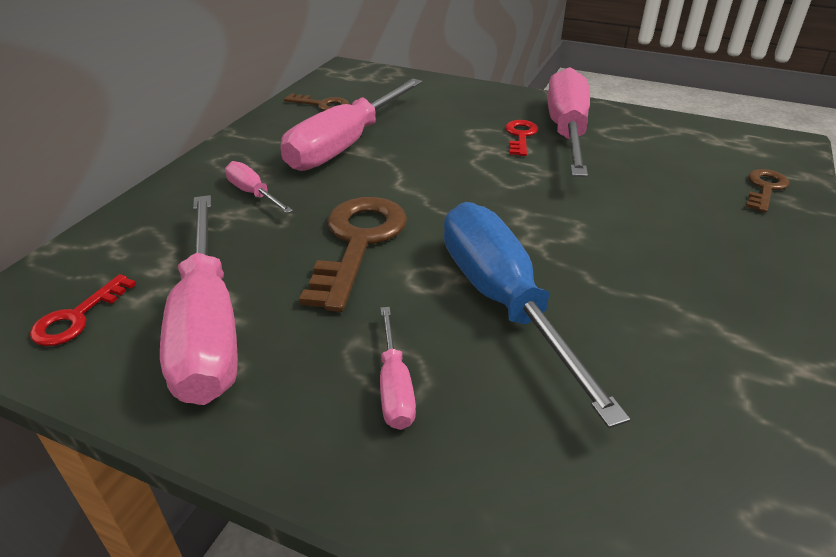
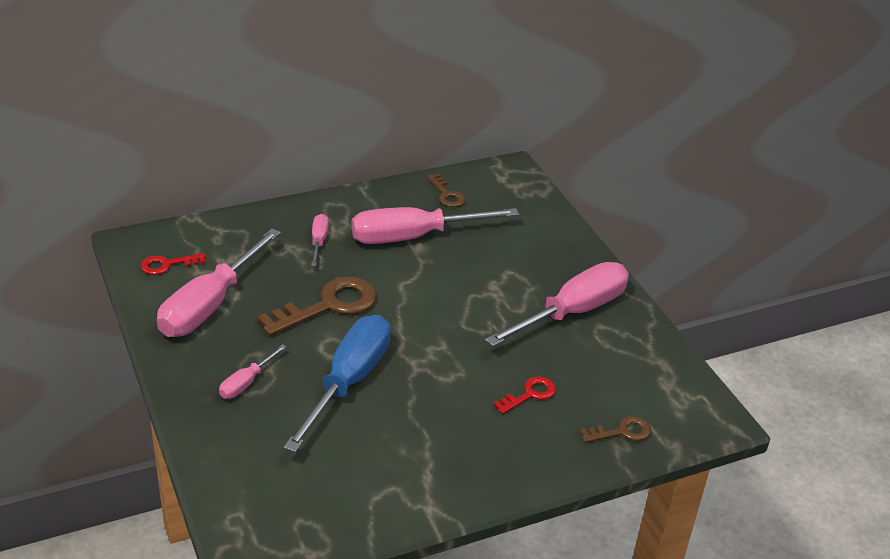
camera: 40 degrees right, 0 degrees up
red key [505,120,538,156] -> red key moved to [493,377,556,414]

